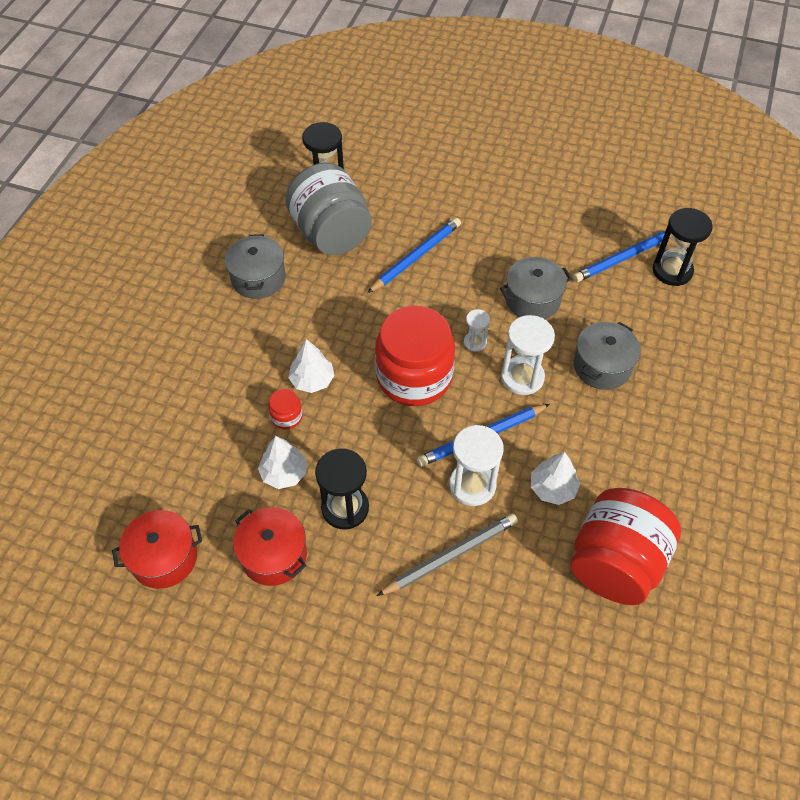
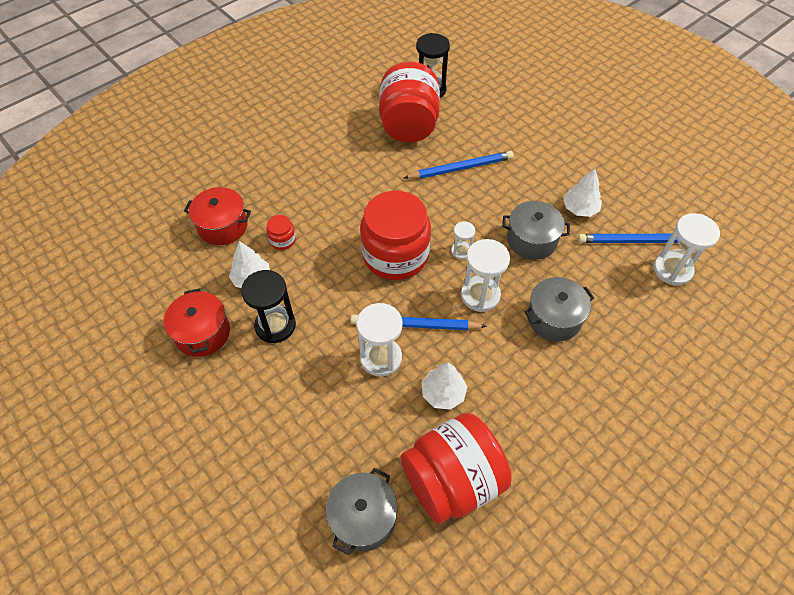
camera: 30 degrees right, 0 degrees up
red pot [112,510,202,589] -> red pot moved to [184,187,251,245]
grey pot [225,234,286,299] -> grey pot moved to [326,468,398,555]
grey jar [285,163,372,255] -> red jar [379,62,440,142]
white tree [288,339,335,393] -> white tree moved to [563,169,602,217]
grey pencil [377,513,518,596] -> none
black hourglass [653,208,713,286] -> white hourglass [654,213,720,286]

